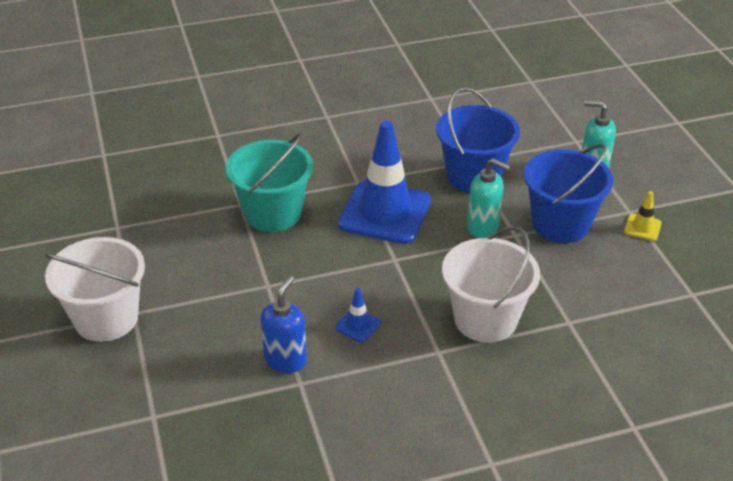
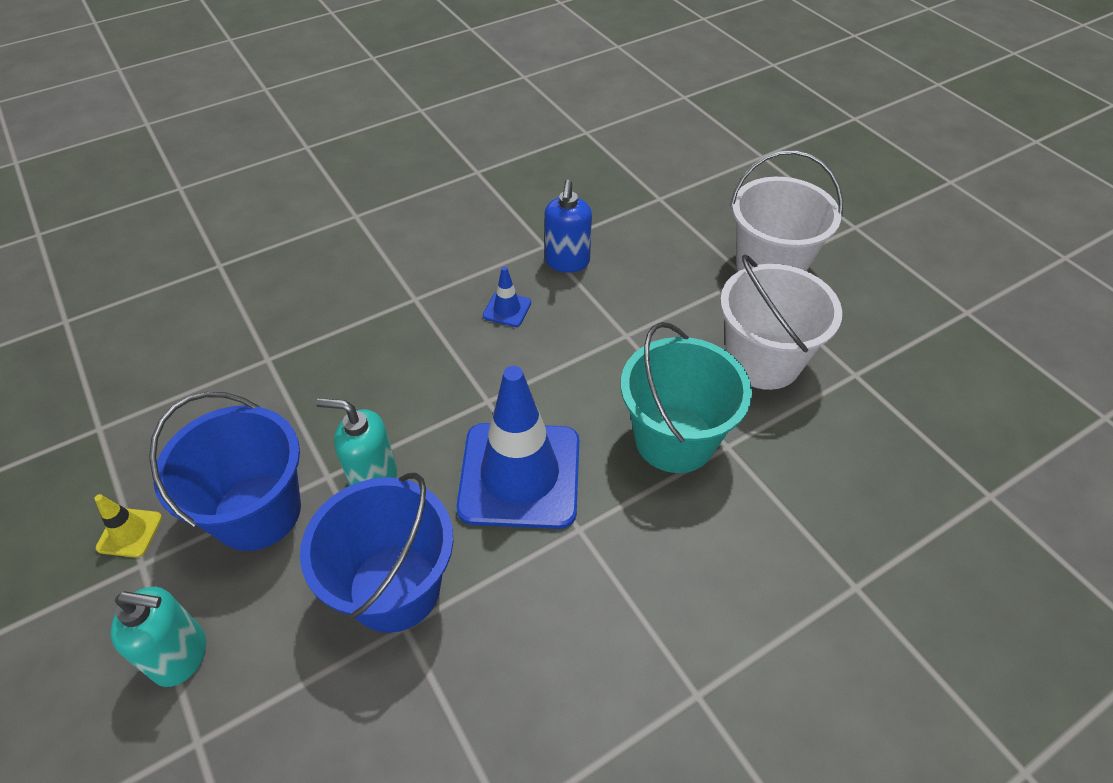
camera: 165 degrees right, 10 degrees up
white bucket [442,226,540,343] -> white bucket moved to [720,255,842,390]

